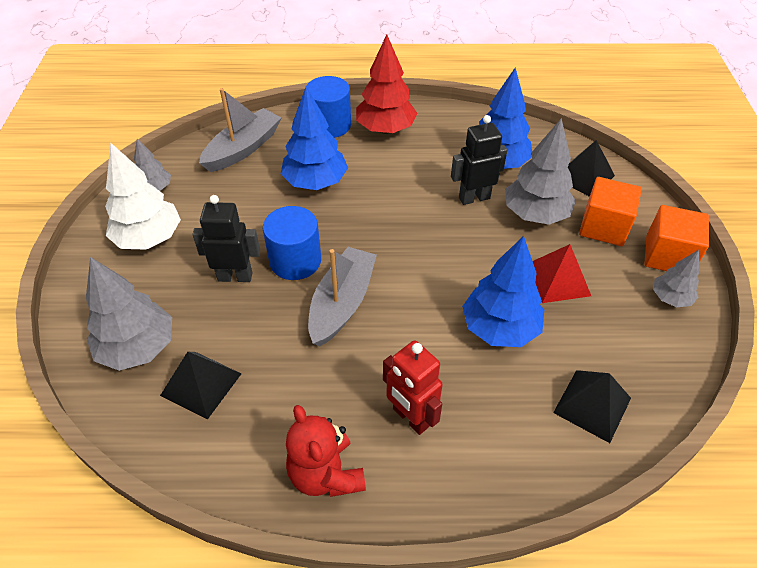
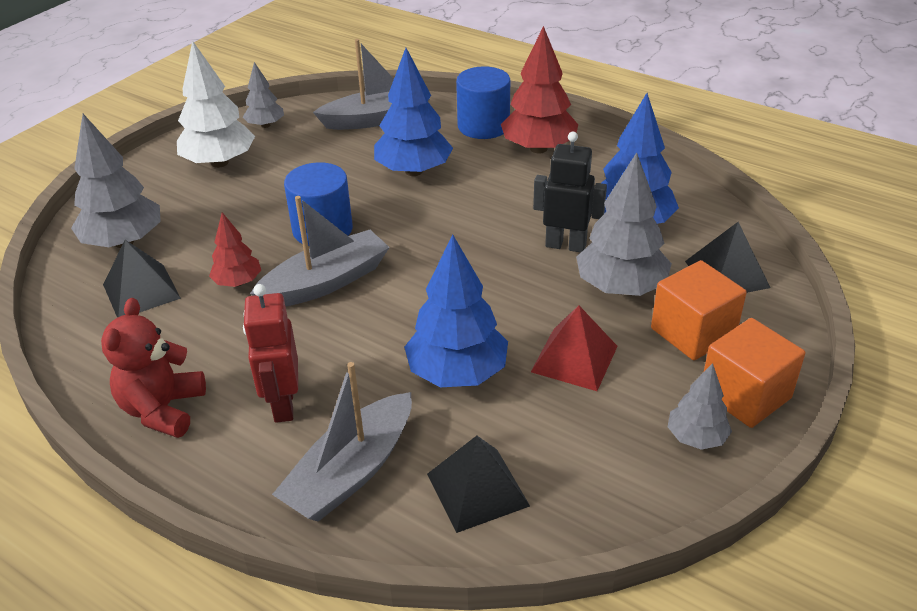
camera: 35 degrees right, 10 degrees down
black robot [192,195,260,282] -> none
none -> red tree [209,212,261,287]
none -> grey boat [272,362,412,522]

